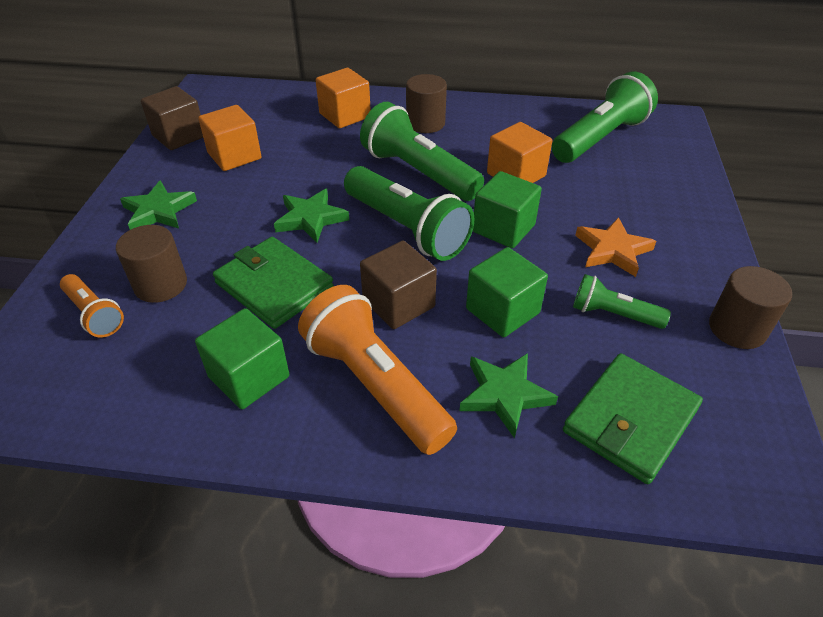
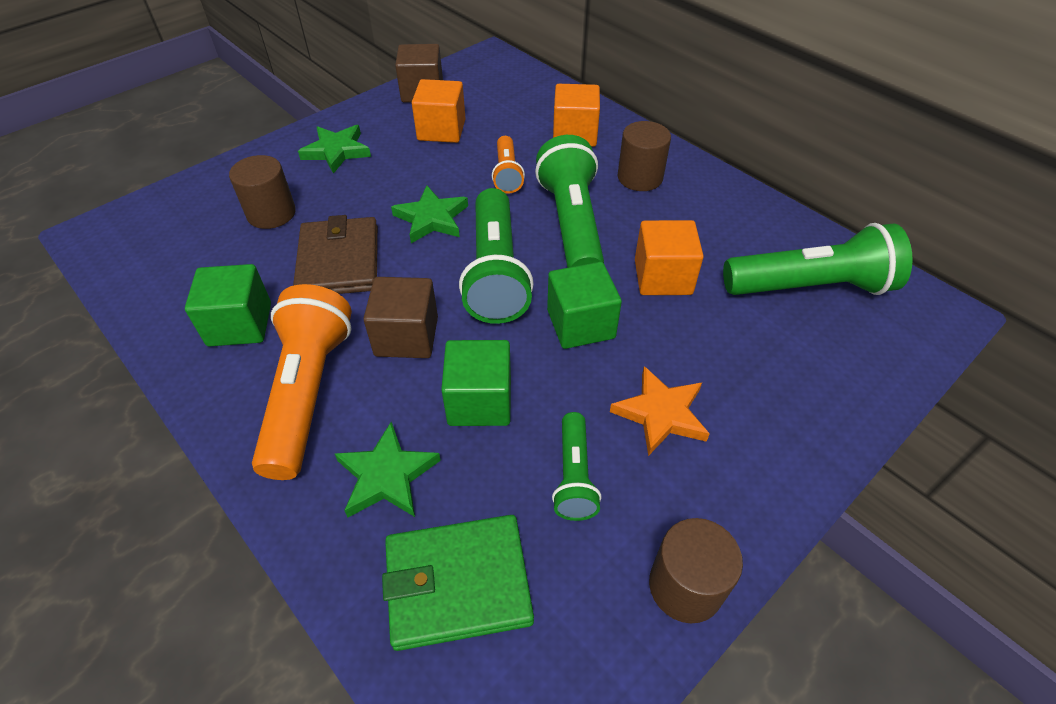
camera: 40 degrees right, 5 degrees up
orange flashlight [60,274,124,338] -> orange flashlight moved to [492,136,525,193]
green wallet [213,237,334,329] -> brown wallet [293,215,378,294]
green flashlight [573,274,671,329] -> green flashlight turned 150 degrees counterclockwise [552,412,601,521]

